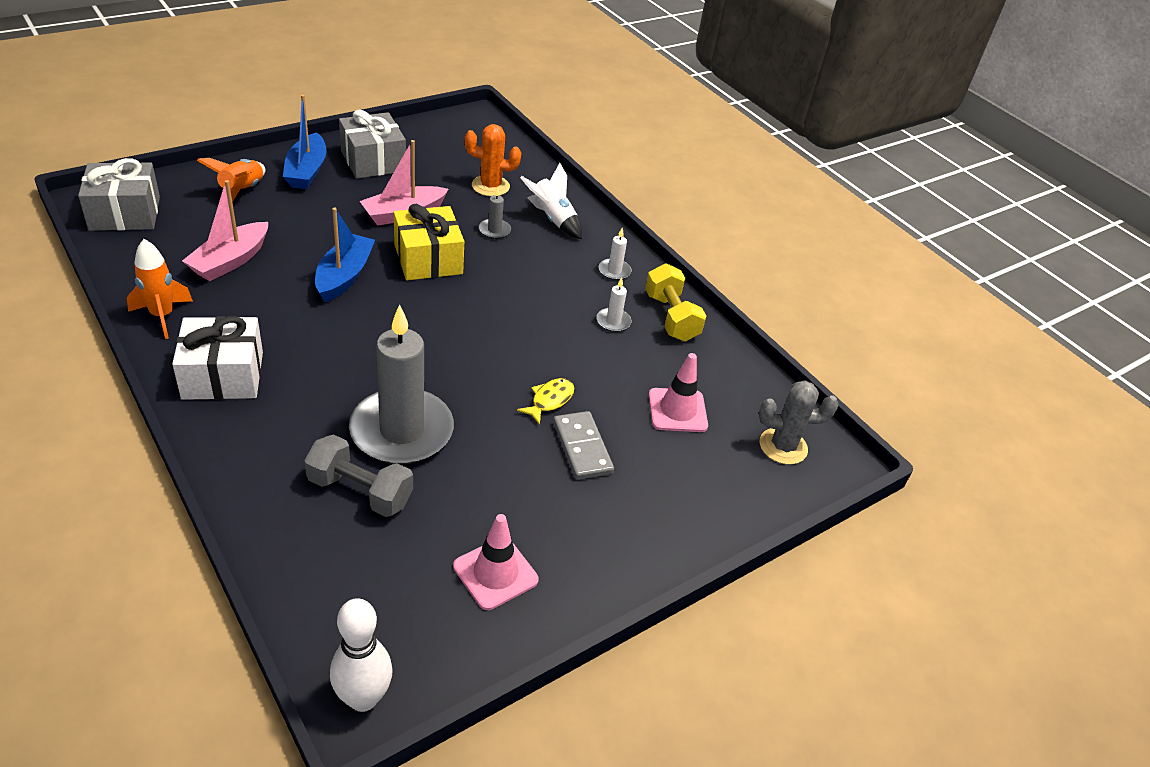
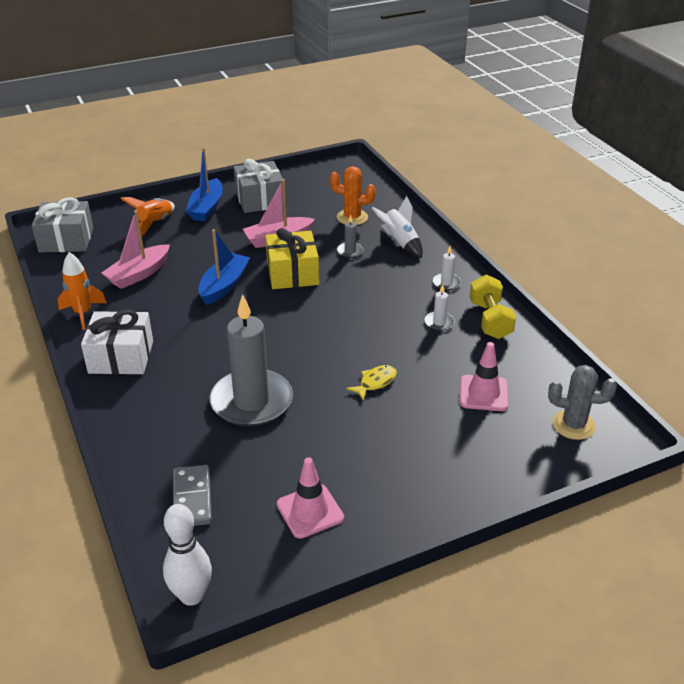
camera: 15 degrees right, 5 degrees down
grey dumbbell [304,434,413,517] -> none
grey domino [553,411,614,480] -> grey domino moved to [173,465,212,526]

